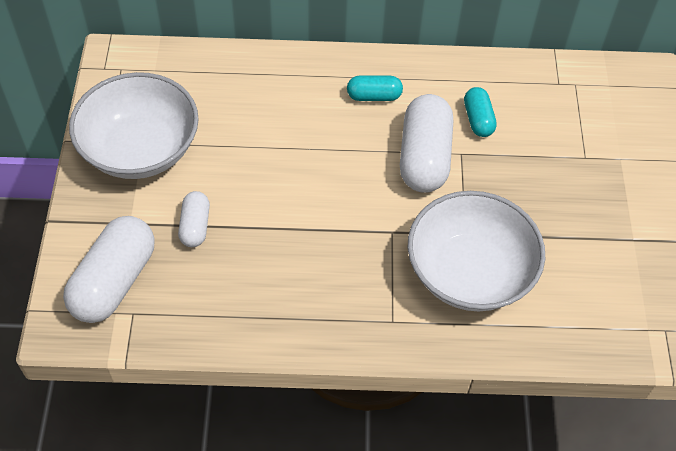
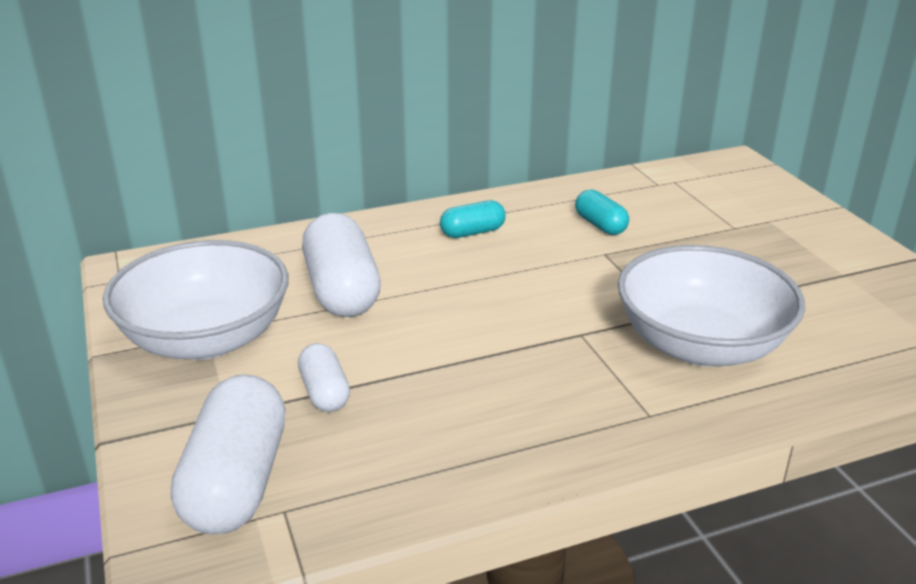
camera: 20 degrees left, 25 degrees down
white capsule [400,94,453,193] -> white capsule moved to [302,213,381,317]

